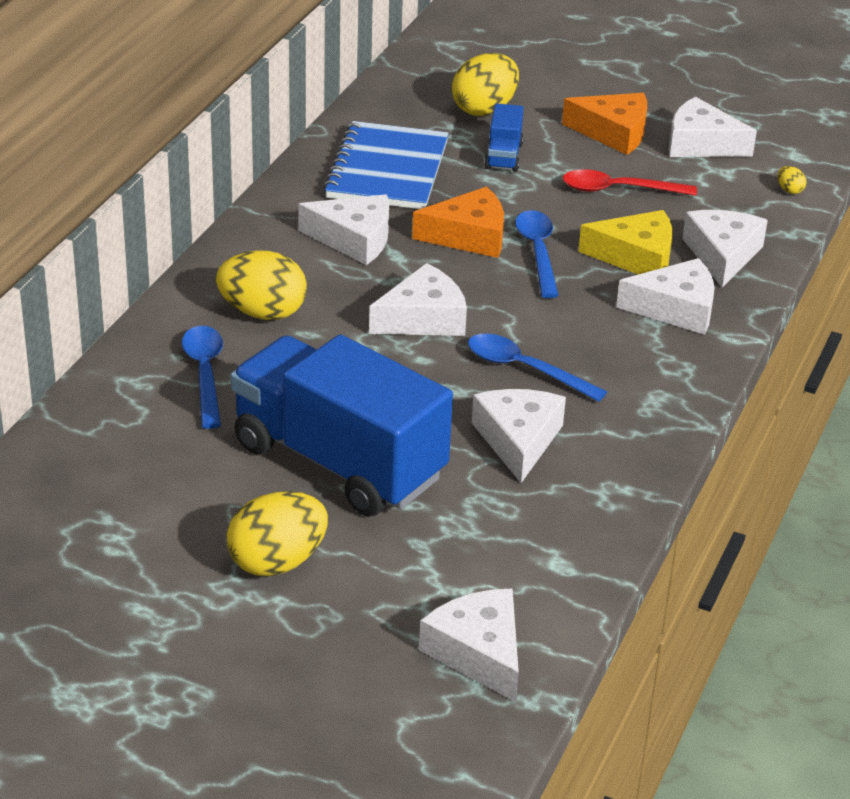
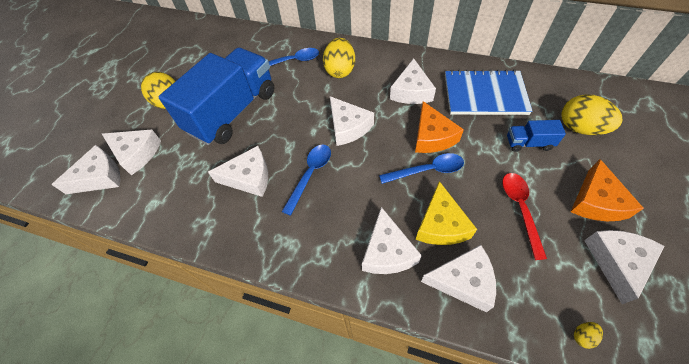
camera: 90 degrees right, 20 degrees up
none -> white cheese [102,129,161,175]

